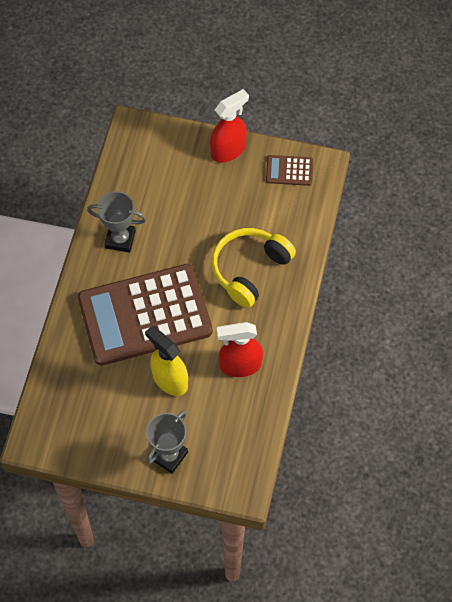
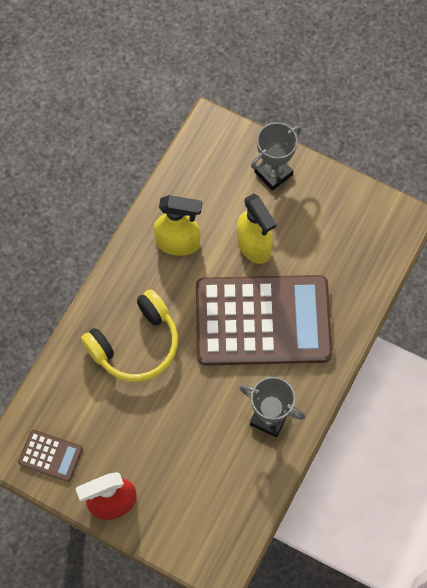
camera: 165 degrees left, 5 degrees up
red spray bottle [217,322,263,377] -> yellow spray bottle [154,195,202,256]

